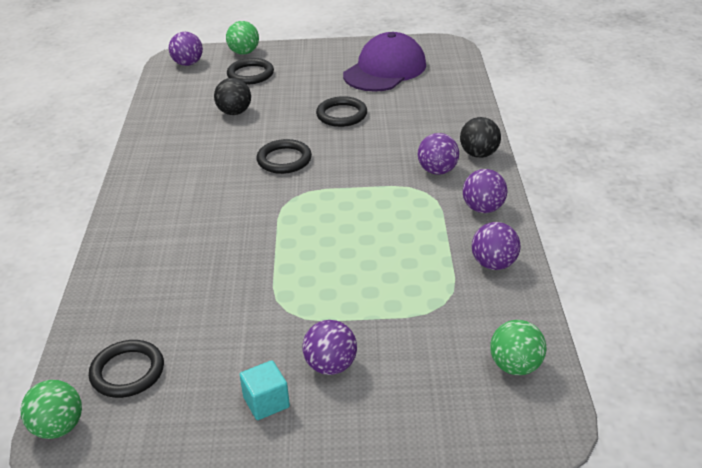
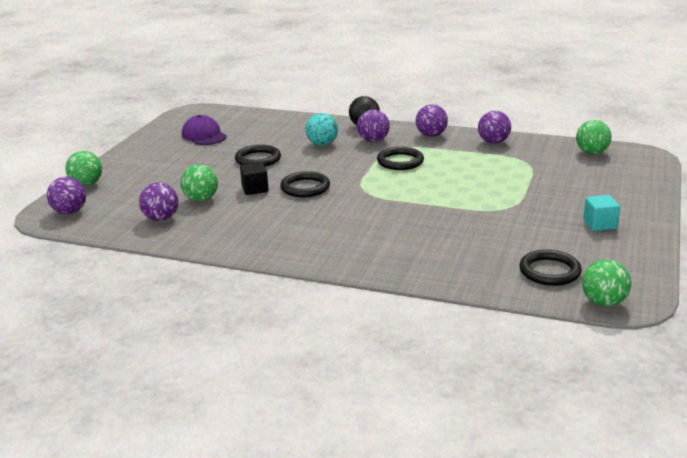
camera: 70 degrees left, 10 degrees down
black ball [214,78,251,115] -> green ball [180,164,218,201]
black ring [227,58,274,84] -> black ring moved to [377,147,424,170]
purple ball [303,320,357,375] -> purple ball moved to [139,183,178,221]
purple cap [343,32,426,92] -> purple cap [182,115,227,145], size x0.62
none -> black cube [240,162,269,195]
none -> turquoise ball [306,113,338,146]

